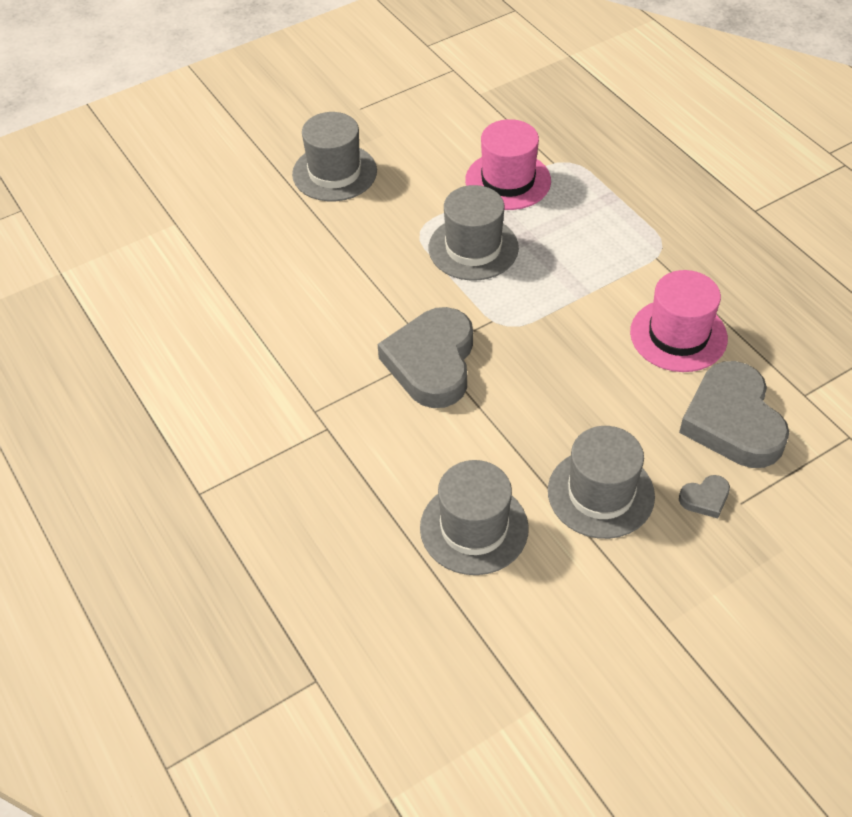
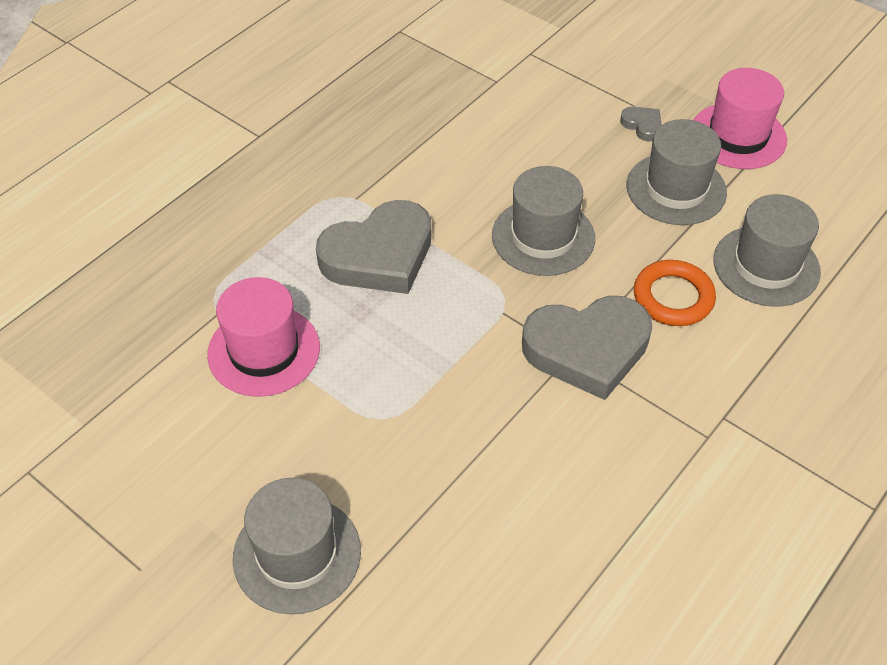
camera: 110 degrees left, 0 degrees up
grey hat [429,185,519,280] -> grey hat moved to [492,166,595,276]
pink hat [630,270,728,372] -> pink hat moved to [694,68,787,169]
grey heart [679,361,789,468] -> grey heart moved to [316,200,431,294]
none -> orange ring [634,260,716,326]

